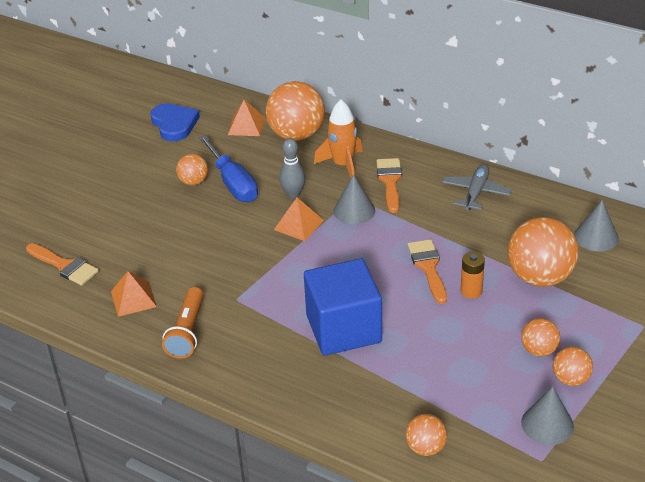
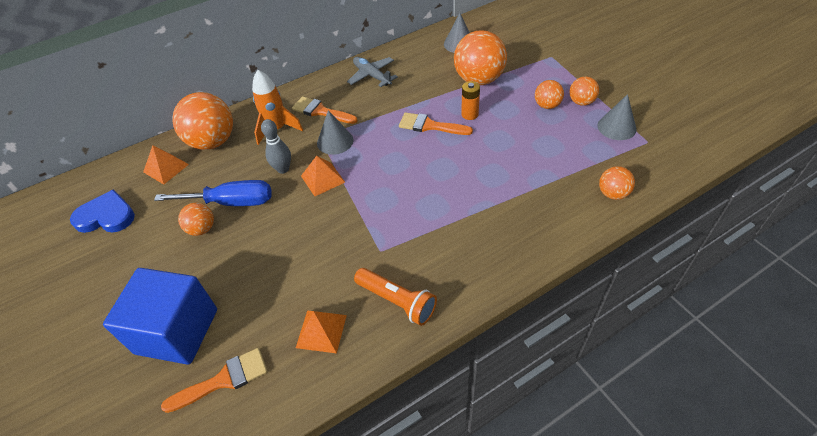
camera: 60 degrees left, 10 degrees up
blue cube [304,258,382,356] -> blue cube moved to [103,268,217,365]

